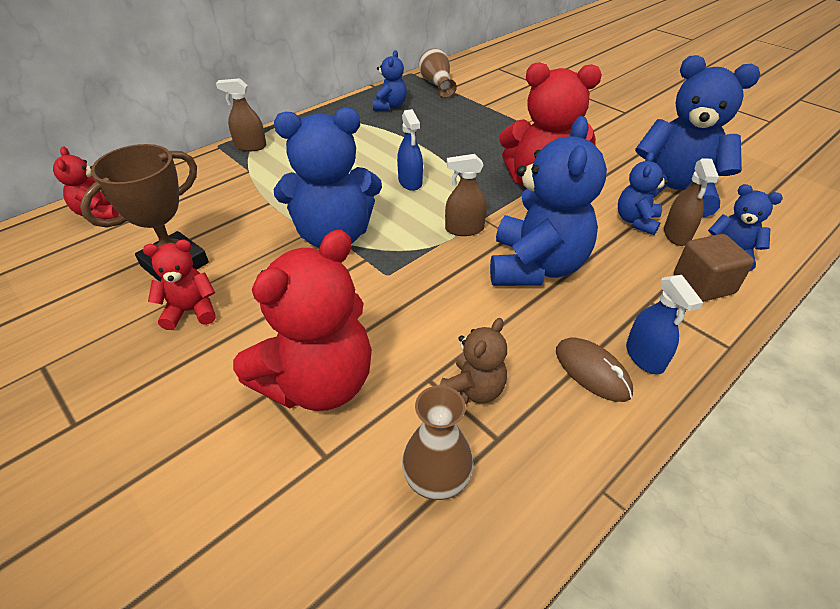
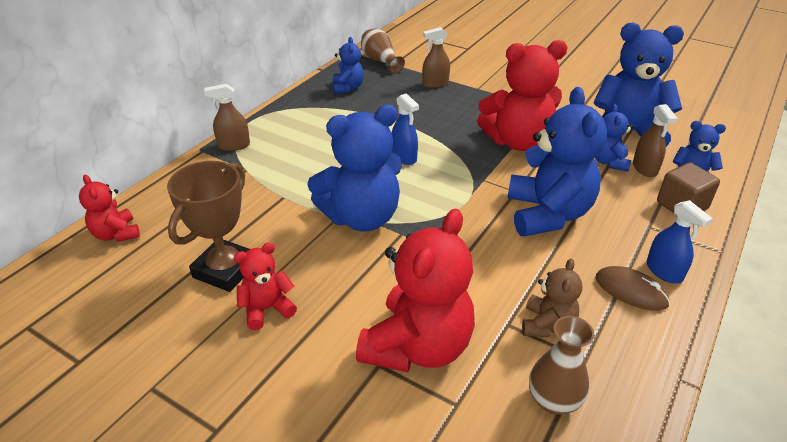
camera: 15 degrees left, 5 degrees down
brown spray bottle [445,154,487,236] -> brown spray bottle moved to [422,27,450,88]

